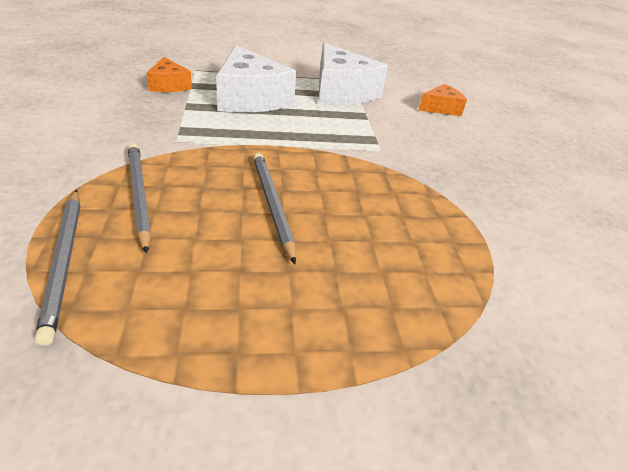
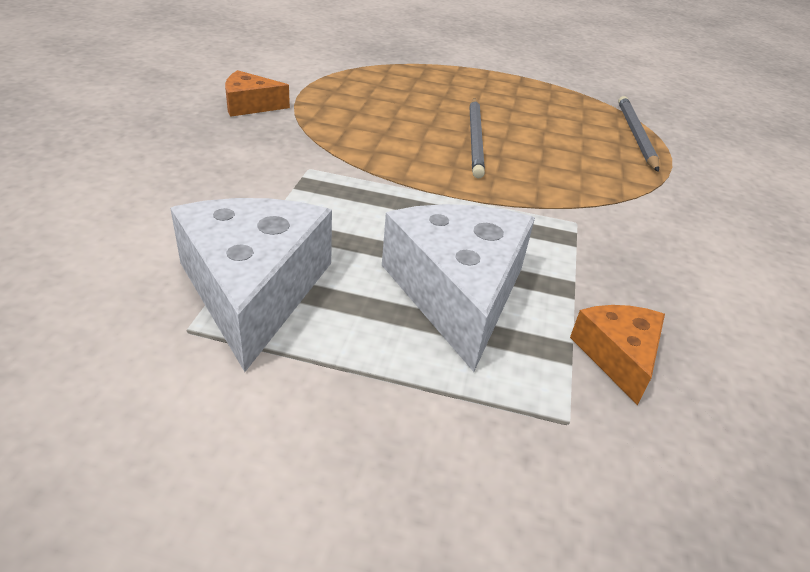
camera: 160 degrees left, 0 degrees up
grey pencil [128,144,151,254] -> none
orange cheese [418,84,467,116] -> orange cheese moved to [225,70,290,117]

